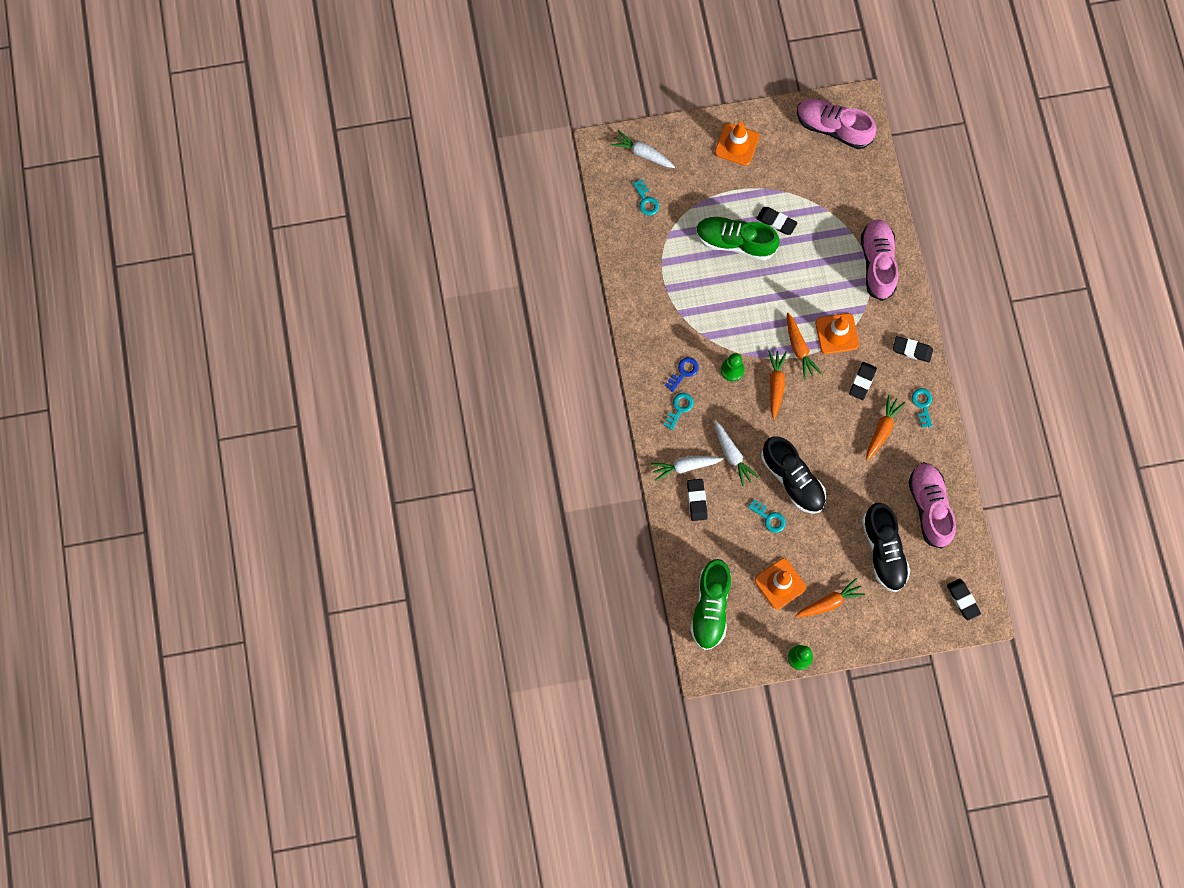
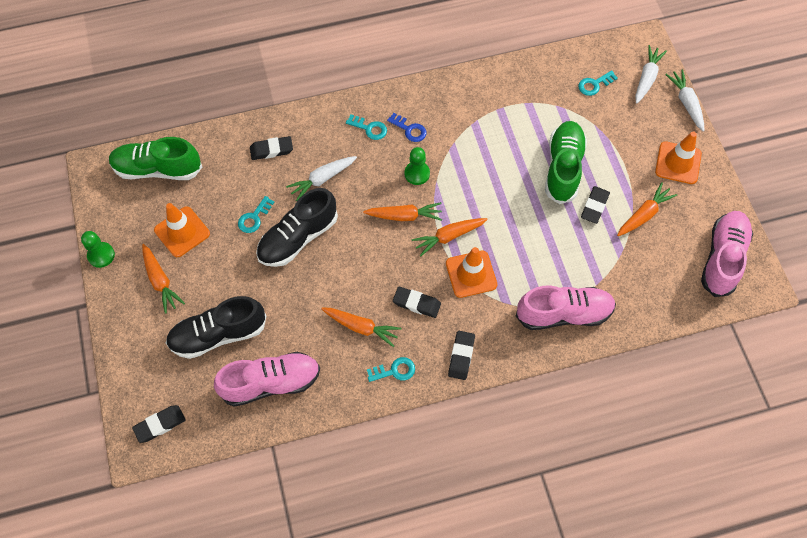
camera: 85 degrees right, 10 degrees down
white carrot [651,456,723,481] -> white carrot moved to [665,69,705,132]
none -> orange carrot [617,182,677,236]

